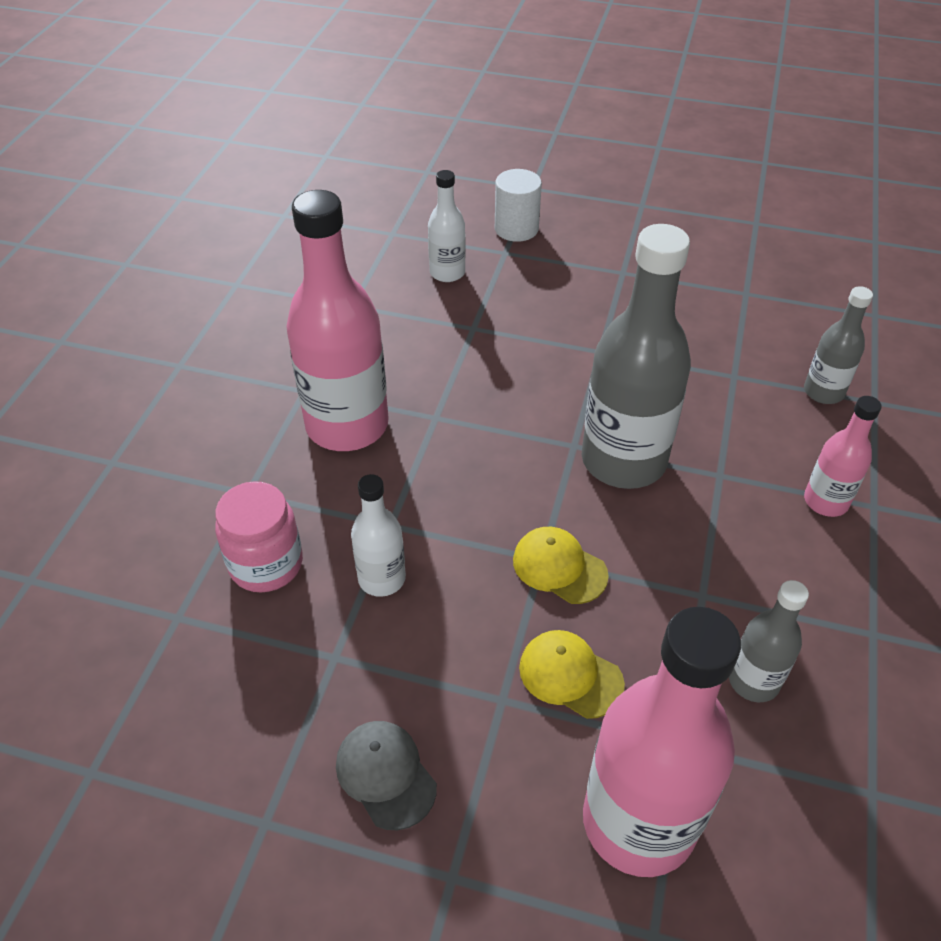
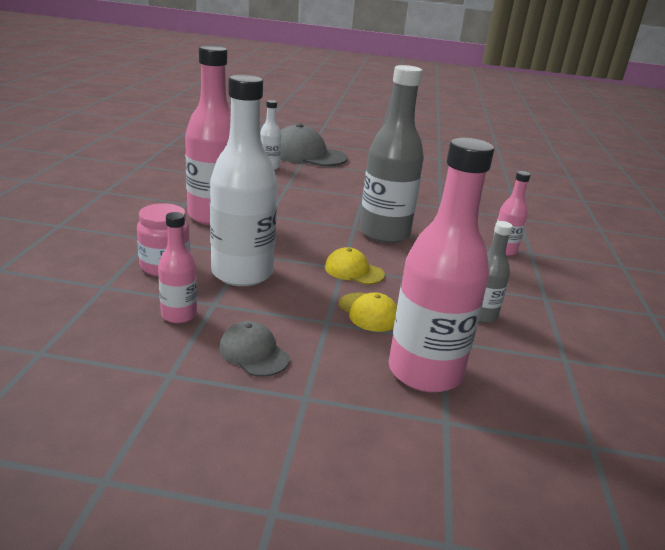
camera: 10 degrees left, 20 degrees down
white bottle [351,474,406,597] -> white bottle [210,75,277,286], size x1.99
white cylinder [495,169,542,242] -> grey cap [280,123,347,166]
yellow cap [519,630,625,719] -> yellow cap turned 150 degrees counterclockwise [339,292,397,332]
grey bottle [804,286,873,404] -> none
none -> pink bottle [158,212,197,323]

